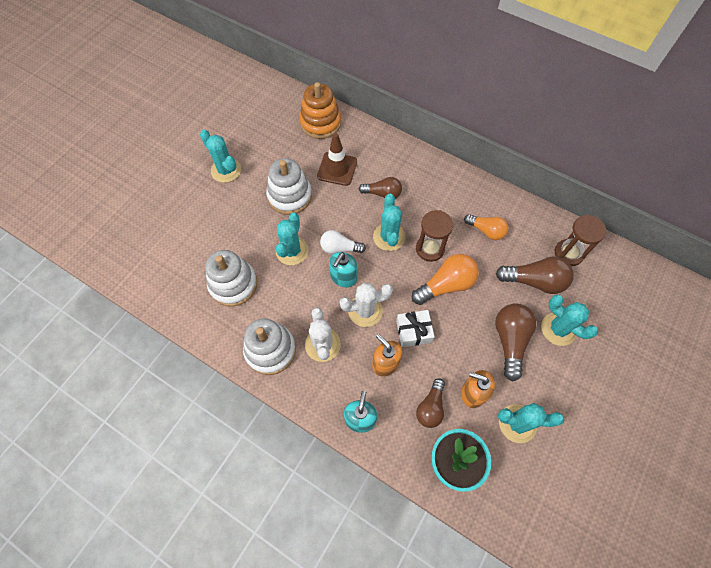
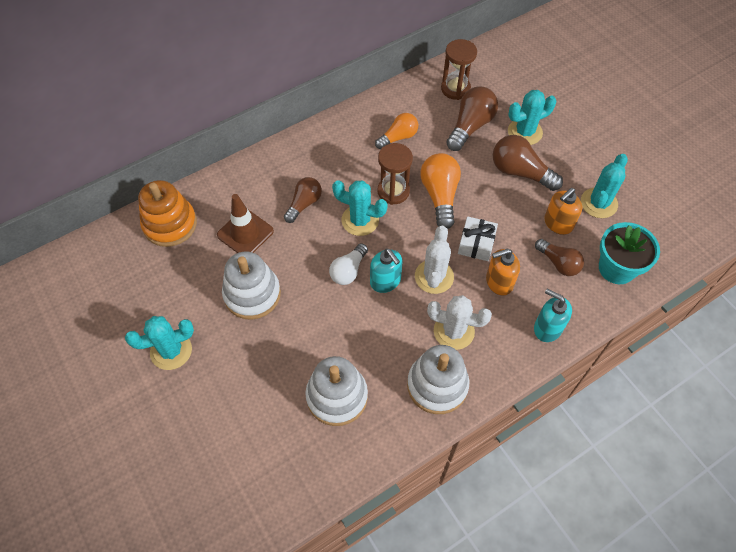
camera: 65 degrees left, 5 degrees down
turquoise cactus [276,212,309,265] -> none

